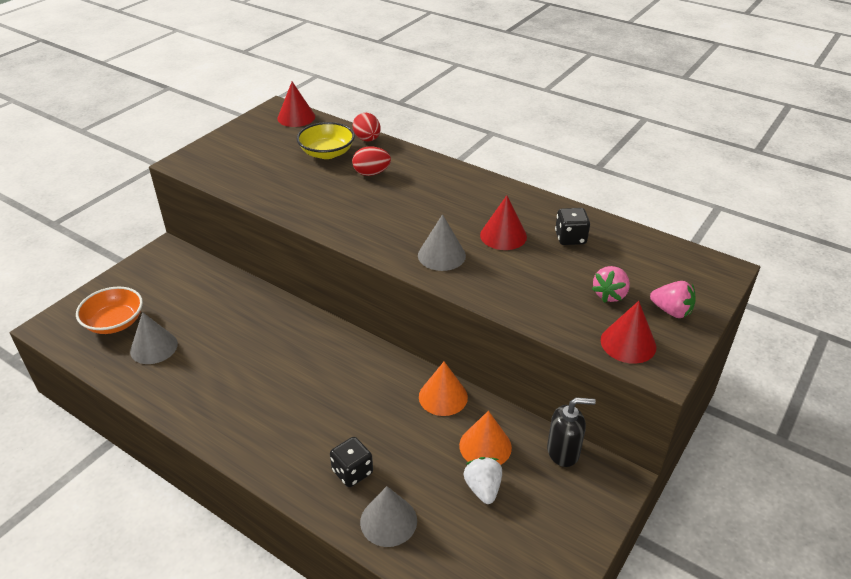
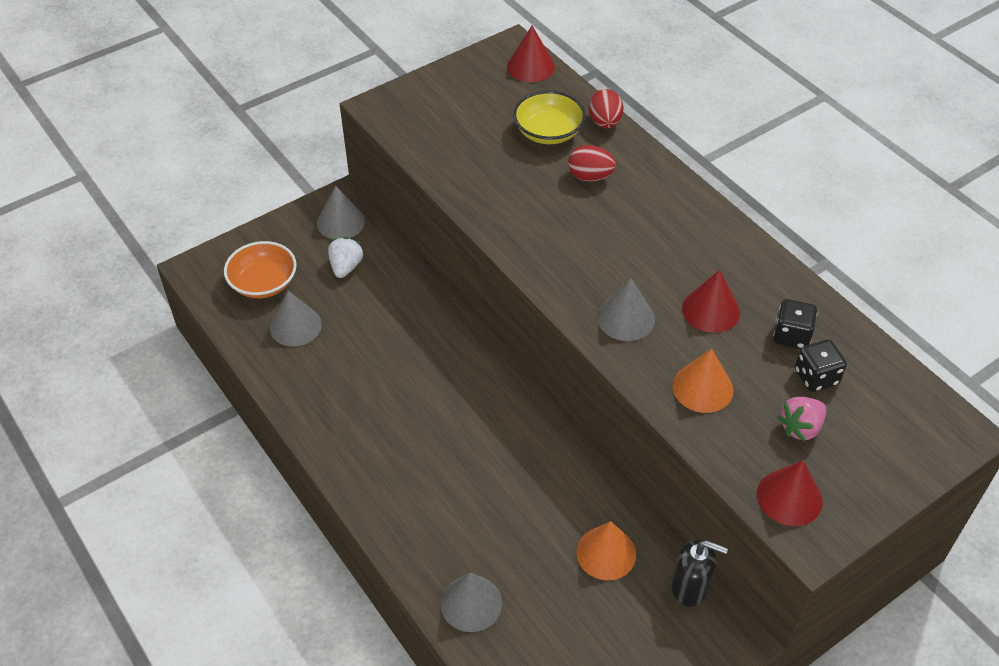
camera: 20 degrees right, 10 degrees up
black dice [330,437,373,487] -> black dice moved to [795,340,847,392]
orange cone [419,362,468,416] -> orange cone moved to [672,348,733,413]
white strawberry [464,457,502,504] -> white strawberry moved to [328,237,363,278]
pink strawberry [650,281,696,318] -> none
none -> grey cone [317,186,365,239]

